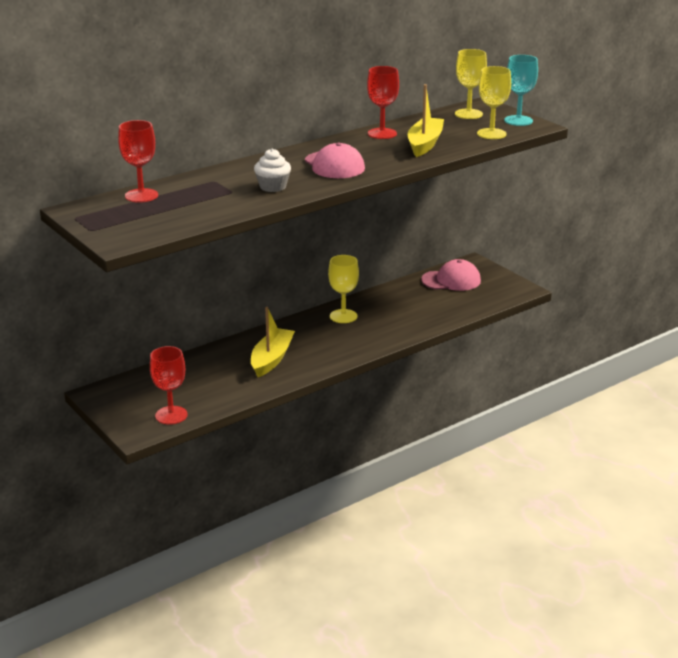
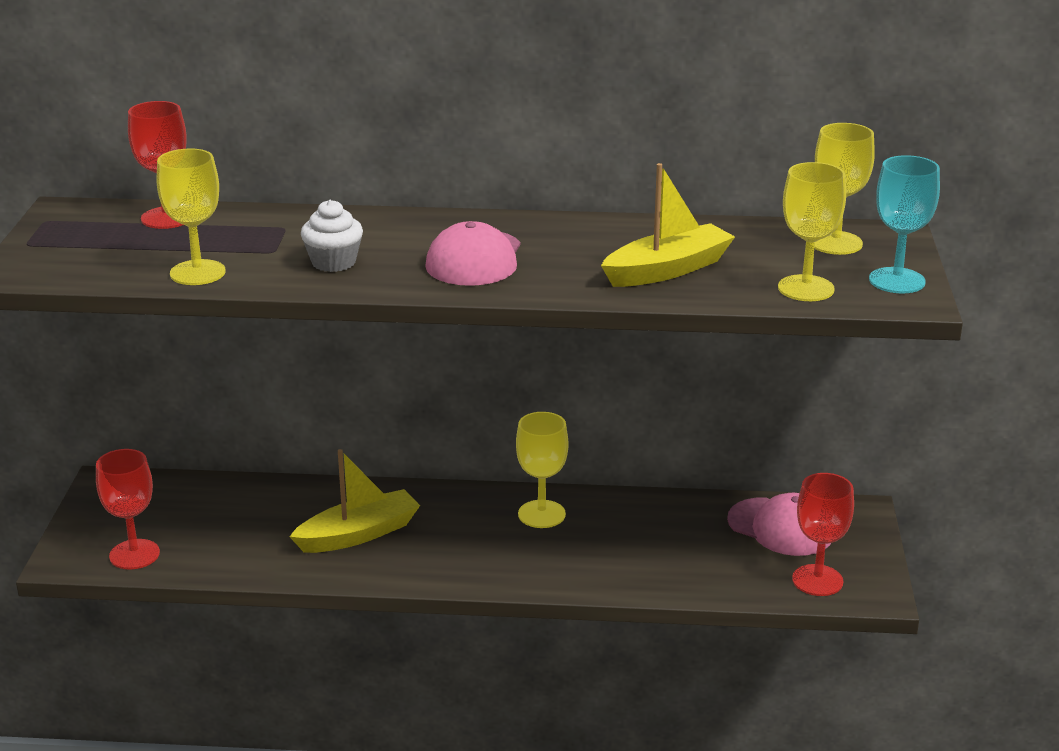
camera: 40 degrees right, 0 degrees up
red goblet [367,66,399,139] -> red goblet moved to [792,473,854,596]
none -> yellow goblet [157,148,226,285]

